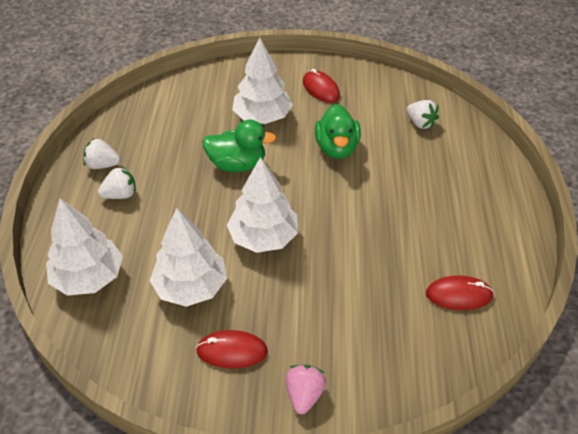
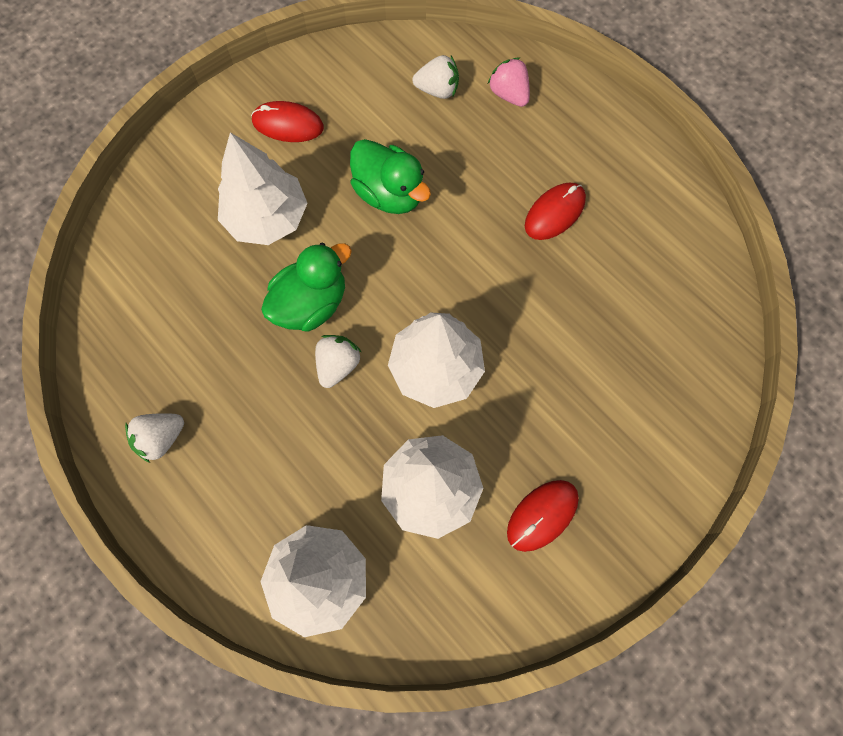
camera: 45 degrees left, 25 degrees up
white strawberry [98,167,136,199] -> white strawberry moved to [315,335,361,388]
pink strawberry [285,365,326,414] -> pink strawberry moved to [488,57,530,107]
red mouse [426,275,494,310] -> red mouse moved to [525,183,586,240]

